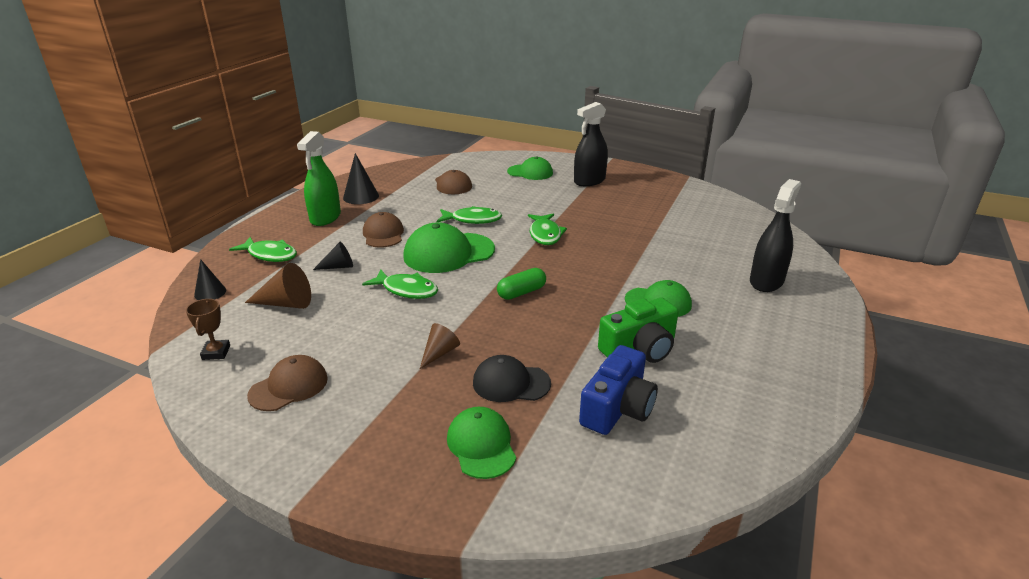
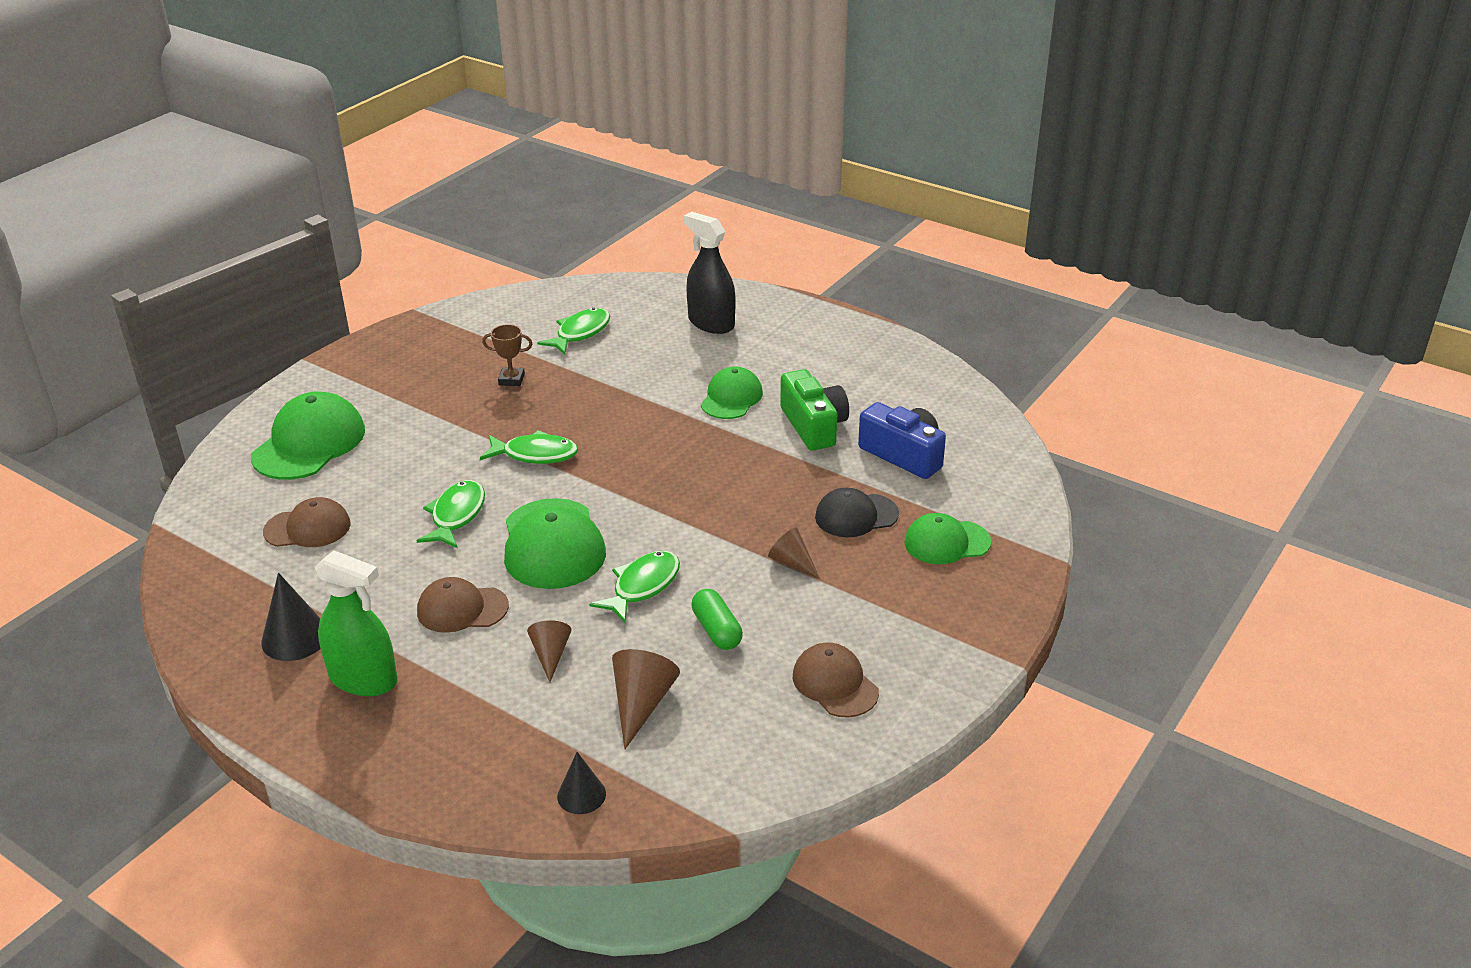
camera: 80 degrees left, 5 degrees up
brown trophy [186,299,230,360] -> brown trophy moved to [482,324,532,386]
green fish [229,237,297,262] -> green fish moved to [537,308,610,355]
black cone [313,242,353,270] -> brown cone [527,620,572,682]
black cap [473,355,551,402] -> black cap turned 60 degrees clockwise [815,488,899,537]
green capsule [497,268,546,300] -> green capsule moved to [691,589,743,650]
green cap [507,157,553,180] -> green cap [251,392,365,480], size x1.58
black spray bottle [574,102,608,186] -> none

